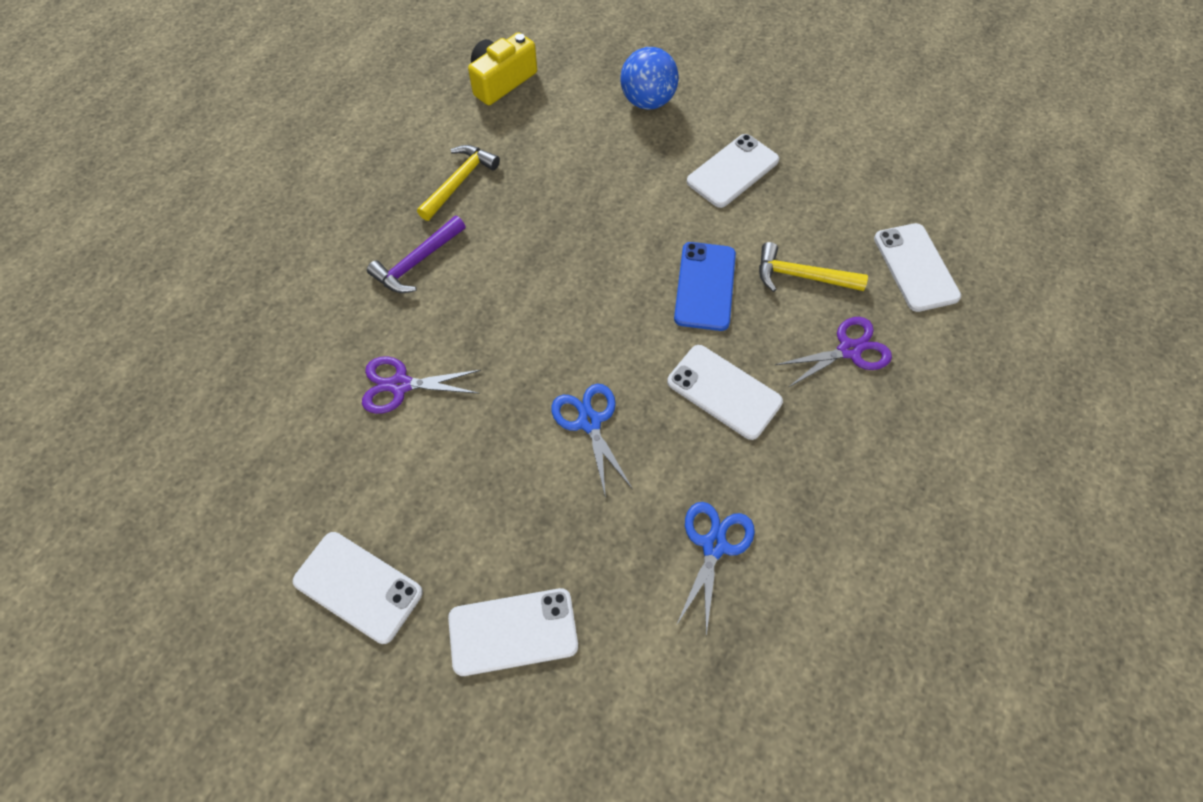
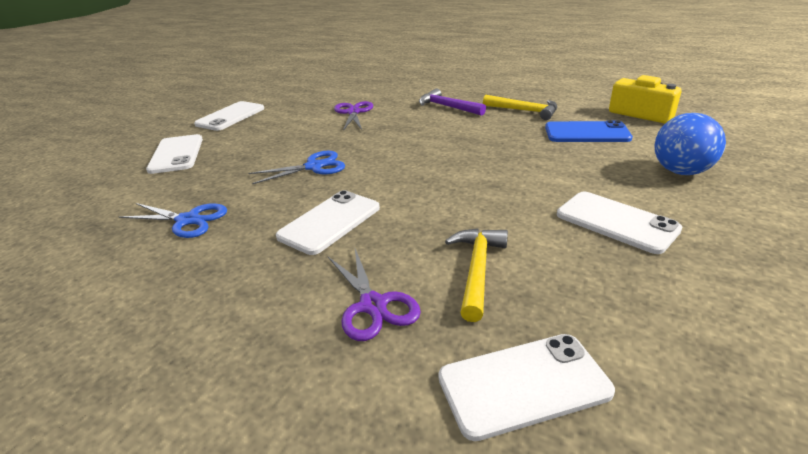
camera: 90 degrees right, 30 degrees down
blue phone [674,242,736,331] -> blue phone moved to [545,120,633,142]

